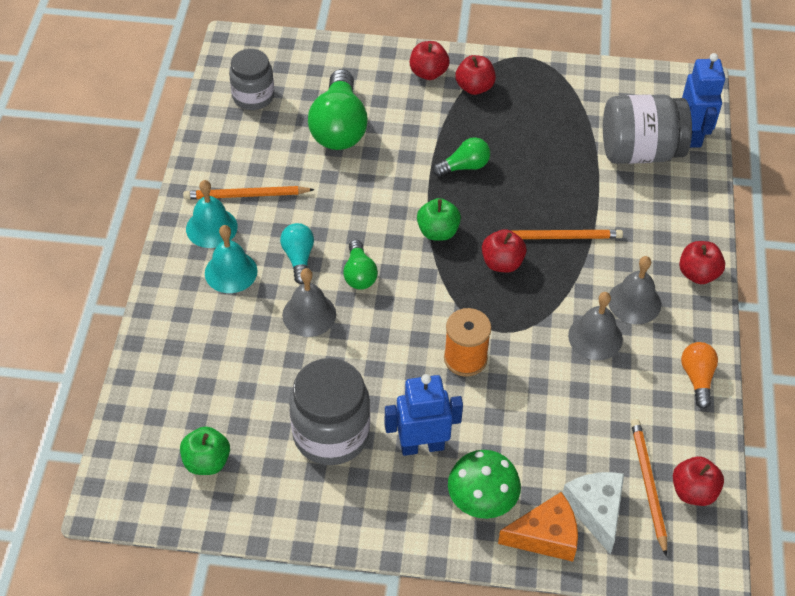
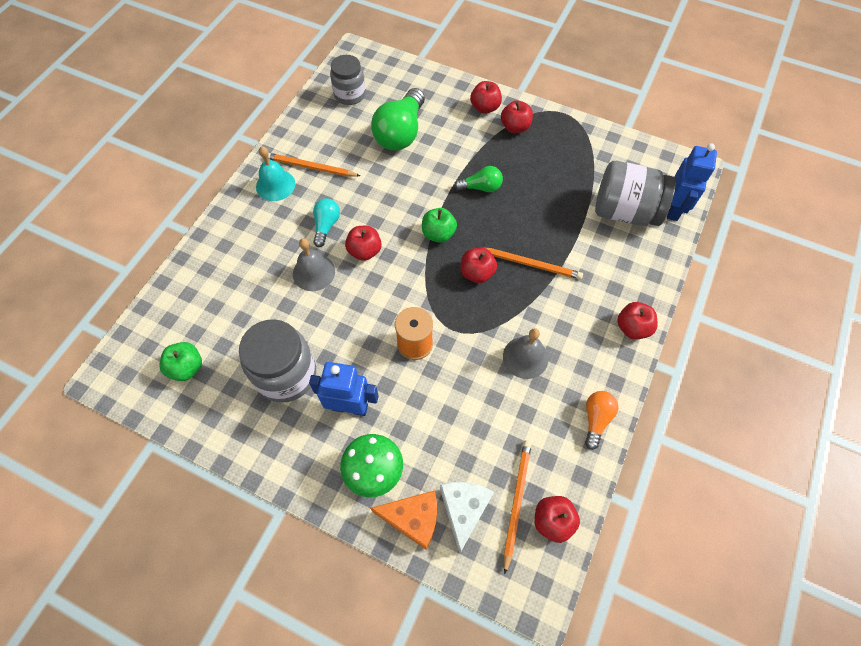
camera: 20 degrees right, 10 degrees up
turquoise bell [205,225,258,293] -> none
green light bulb [343,240,378,290] -> red apple [345,226,382,261]
grey bell [608,256,661,324] -> none

